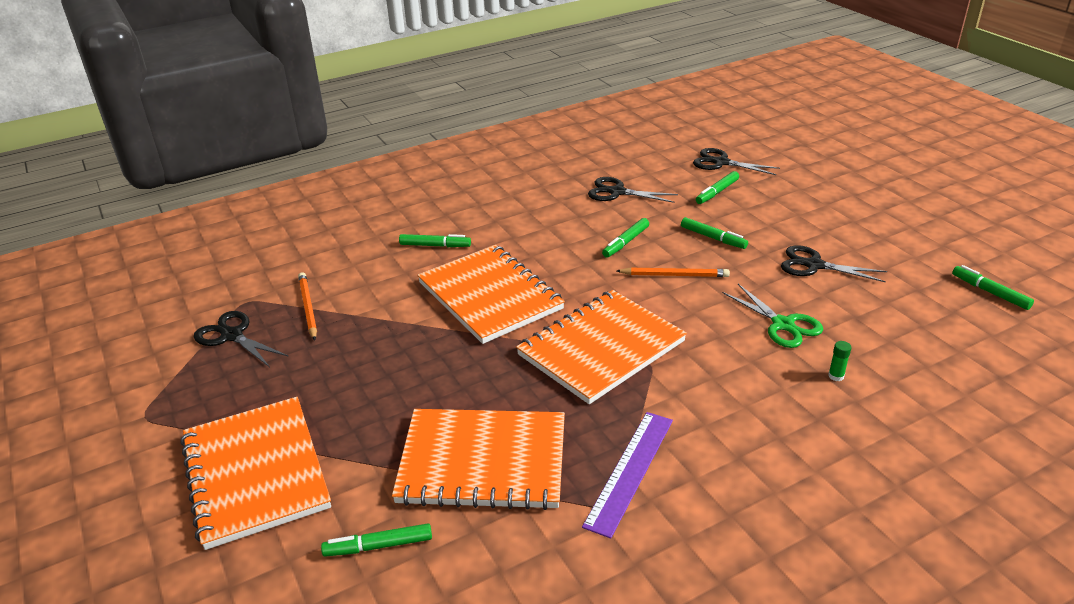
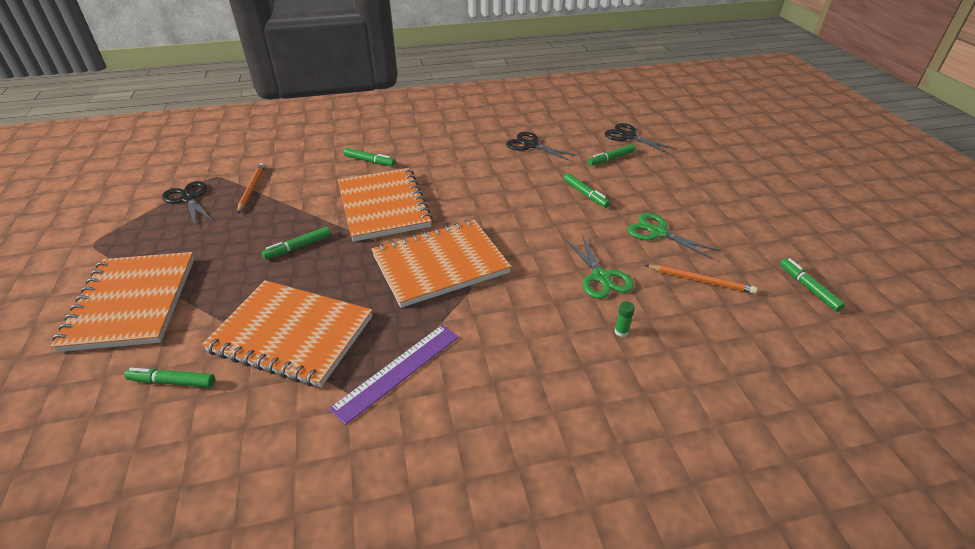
camera: 15 degrees right, 5 degrees up
green marker [602,218,649,258] -> green marker moved to [262,227,331,260]
orange pencil [617,267,730,277] -> orange pencil moved to [645,265,757,294]
black scissors [781,245,887,282] -> green scissors [628,213,720,259]

